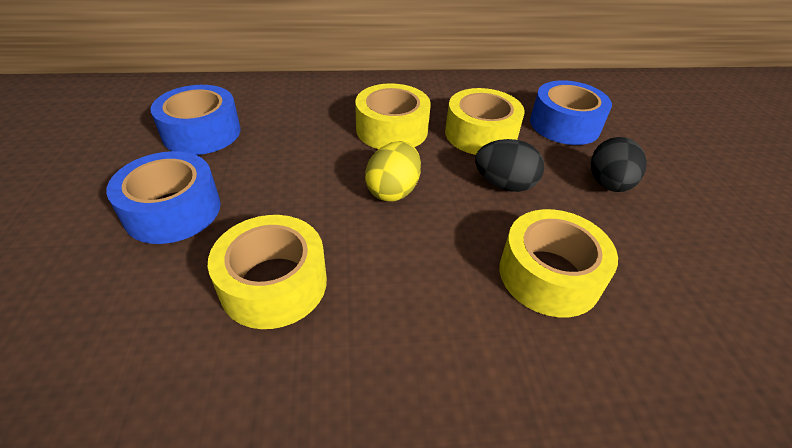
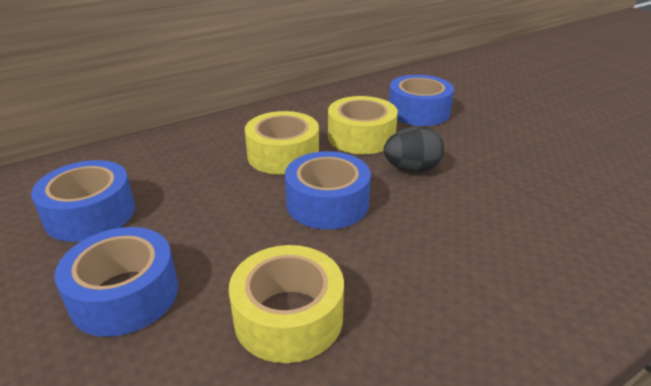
camera: 25 degrees left, 10 degrees down
yellow egg [365,141,421,201] -> blue tape [285,151,371,229]
yellow tape [499,209,618,317] -> none
black egg [591,137,647,192] -> none

